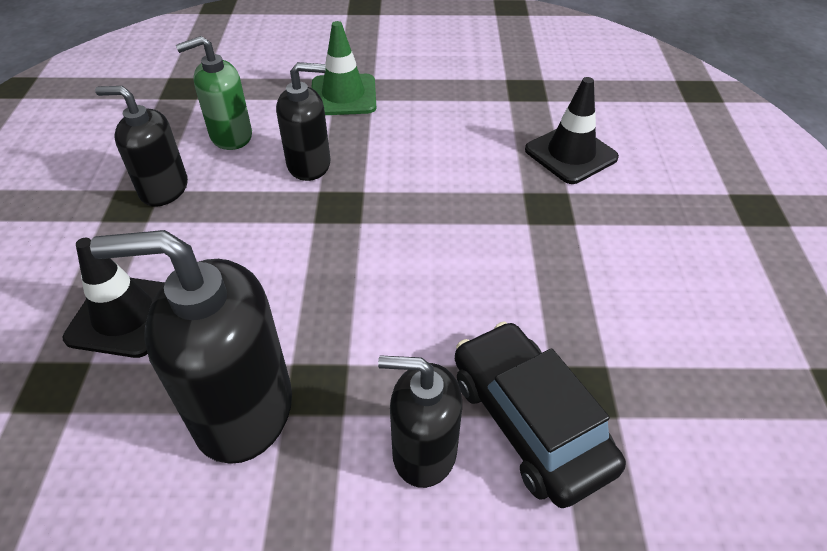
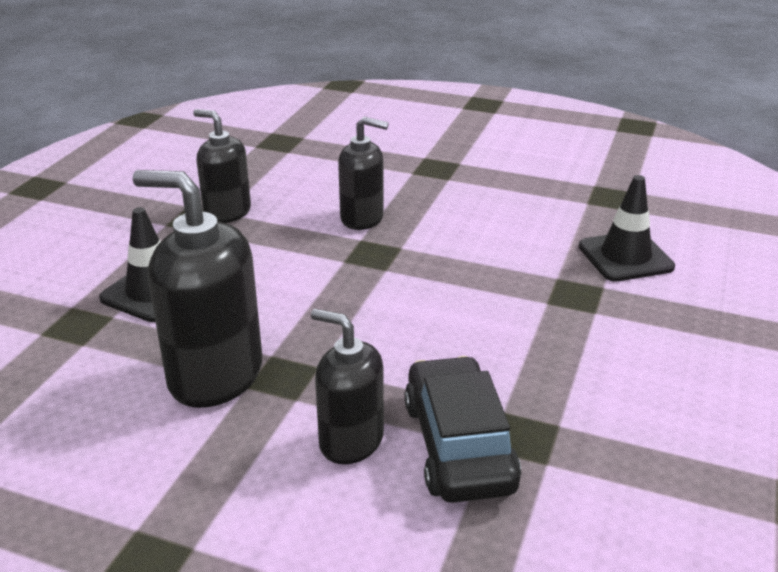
camera: 20 degrees right, 15 degrees down
green soap dispenser [176,36,252,150] -> none
green traffic cone [312,21,376,115] -> none

